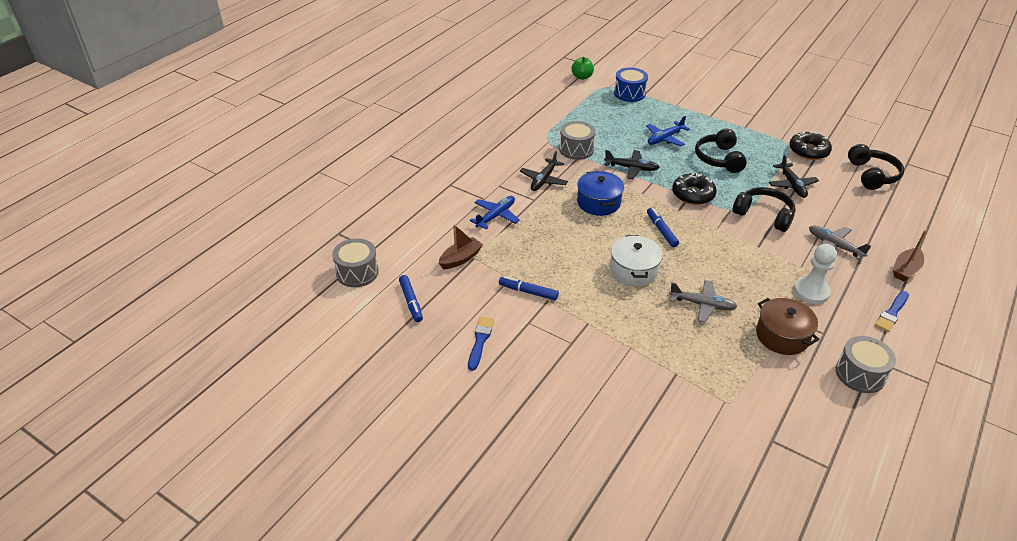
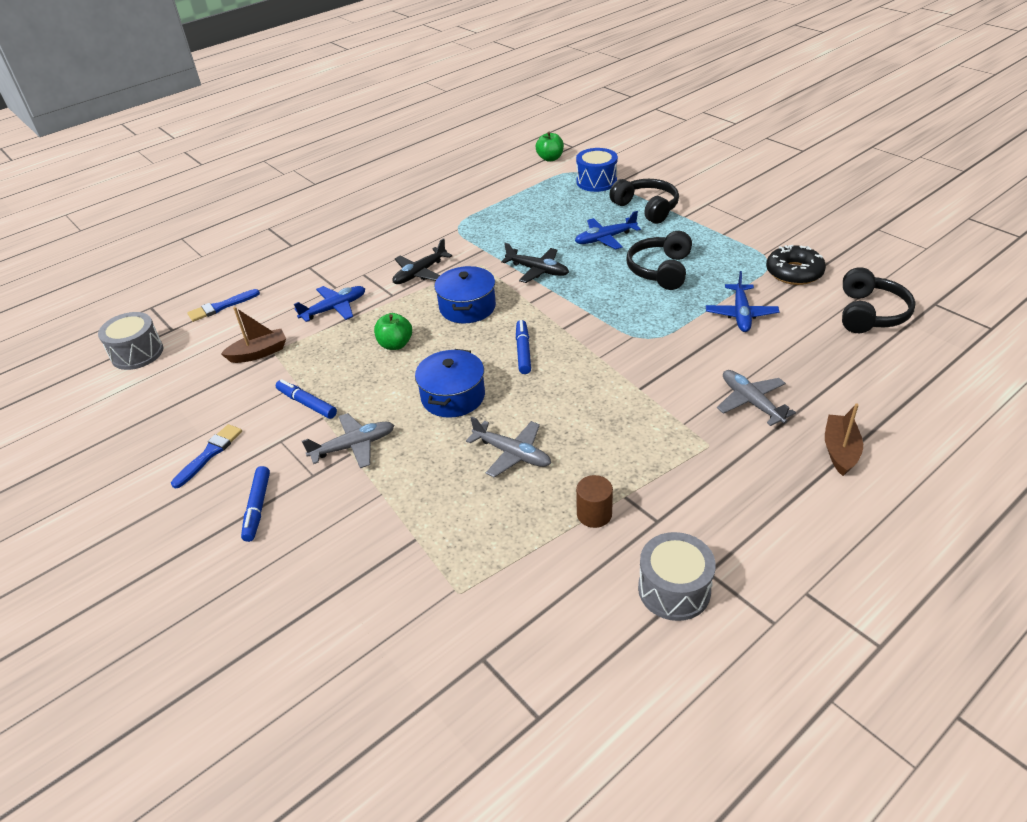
camera: 20 degrees right, 0 degrees up
blue marker [399,275,423,322] -> blue marker moved to [241,466,270,542]
grey drum [559,121,596,160] -> none
white pot [610,235,663,287] -> blue pot [415,349,485,418]
black donut [672,172,717,205] -> none
black headphones [732,187,796,232] -> black headphones moved to [609,179,679,224]
brown pot [756,298,820,355] -> brown cylinder [576,475,613,528]
black plane [769,154,819,198] -> blue plane [706,271,779,332]
white pawn [794,244,837,304] -> none
blue brush [875,291,909,332] -> blue brush moved to [187,289,260,322]
brown boat [893,230,926,281] -> brown boat turned 135 degrees clockwise [825,404,863,476]
none -> grey plane [302,413,394,468]
none -> green apple [374,313,412,350]

